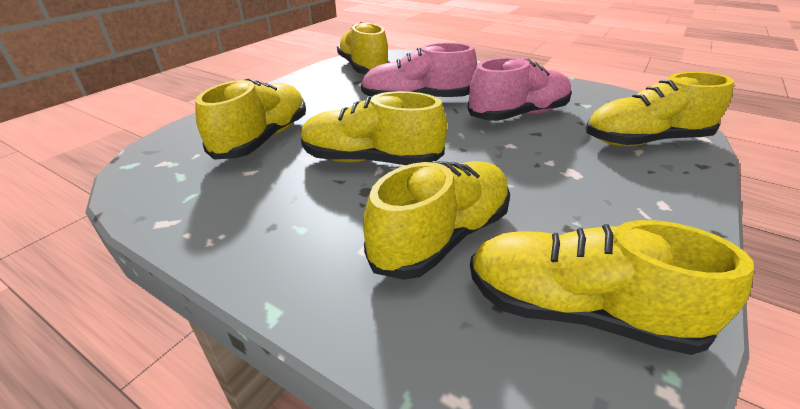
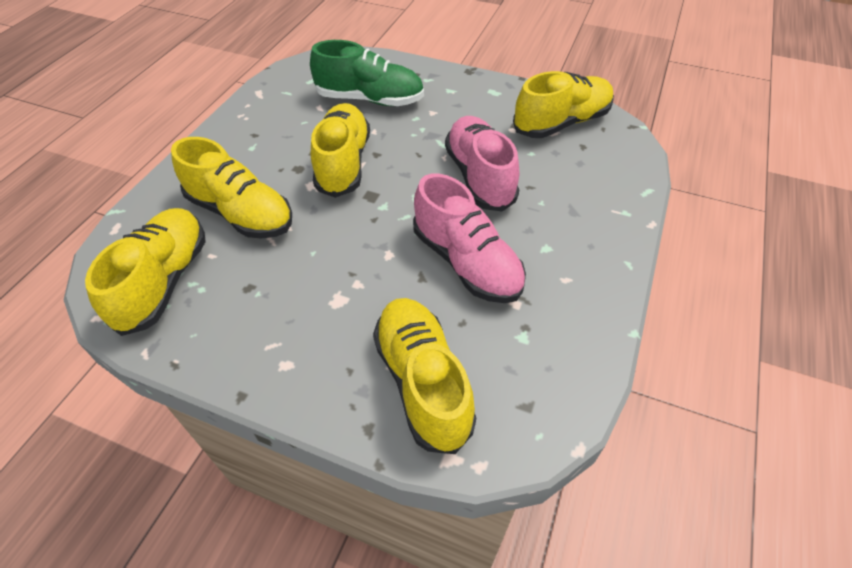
camera: 80 degrees right, 15 degrees up
yellow shoe [196,78,306,160] -> green shoe [310,40,424,106]

